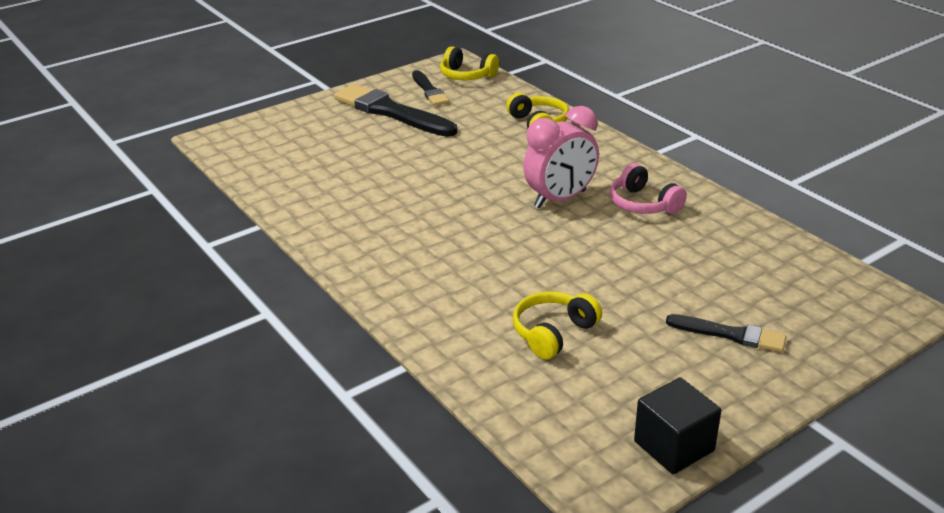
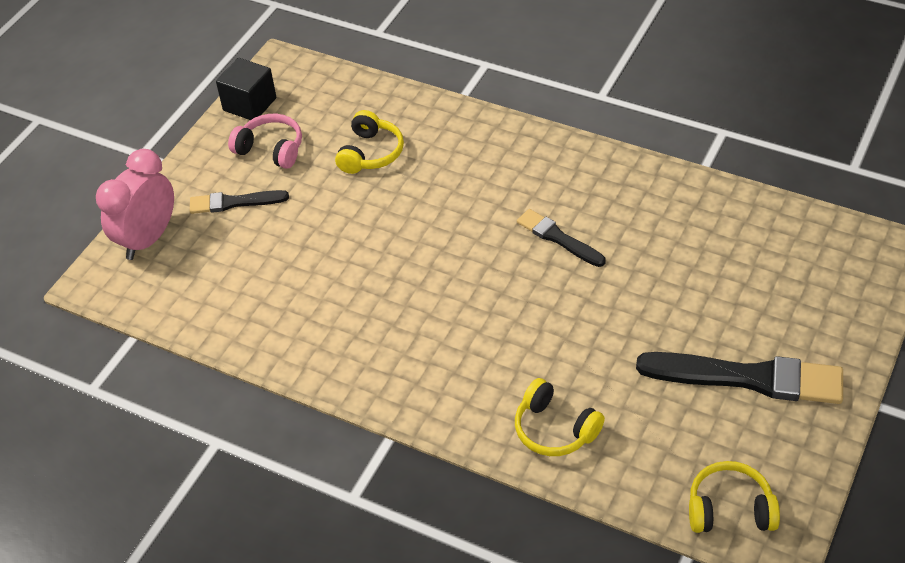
camera: 155 degrees right, 15 degrees up
black brush [412,70,449,106] -> black brush moved to [517,209,606,267]
pink clock [523,106,599,208] -> pink clock moved to [96,149,174,260]
pink headphones [610,163,687,214] -> pink headphones moved to [228,114,302,169]

